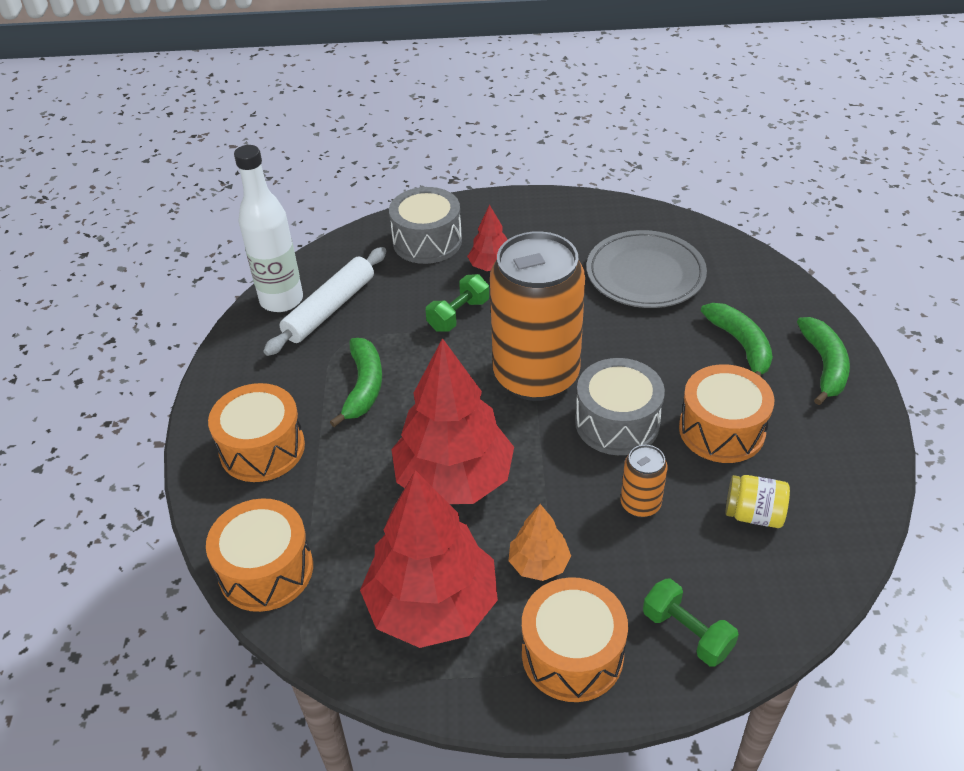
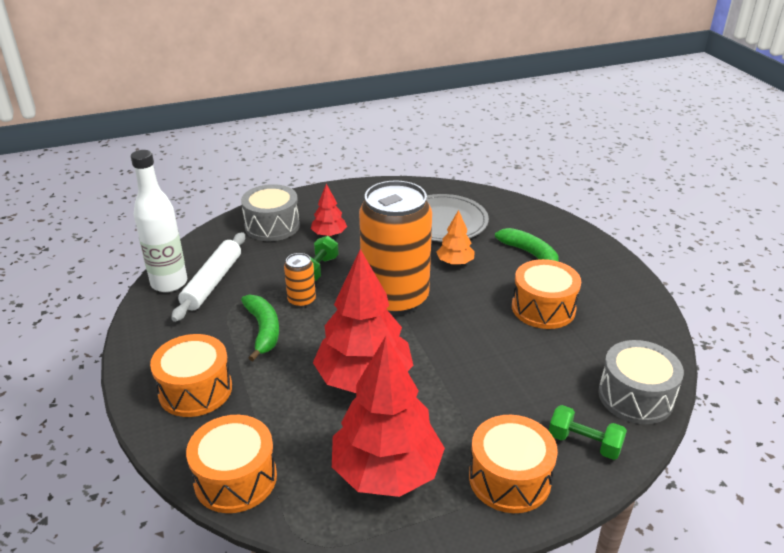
camera: 20 degrees left, 10 degrees down
orange tree [509,504,571,581] -> orange tree moved to [436,210,475,265]
grey drum [575,358,665,455] -> grey drum moved to [598,340,684,424]
orange can [620,445,668,517] -> orange can moved to [284,253,316,308]
yellow jar [725,475,790,528] -> none
green banana [797,317,850,405] -> none

